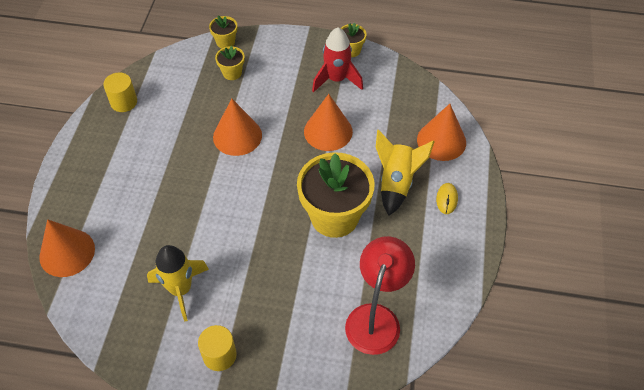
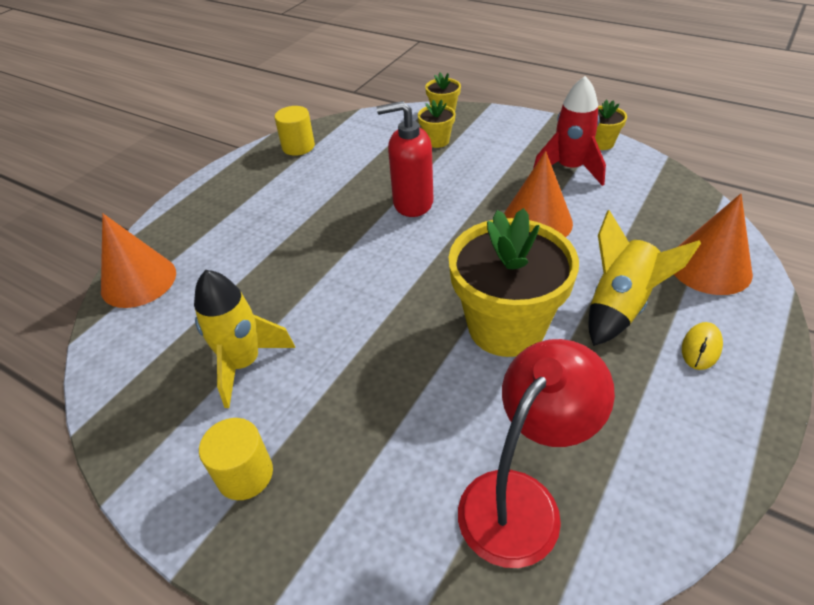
camera: 25 degrees right, 10 degrees down
orange cone [213,99,262,156] -> red soap dispenser [377,101,433,217]

